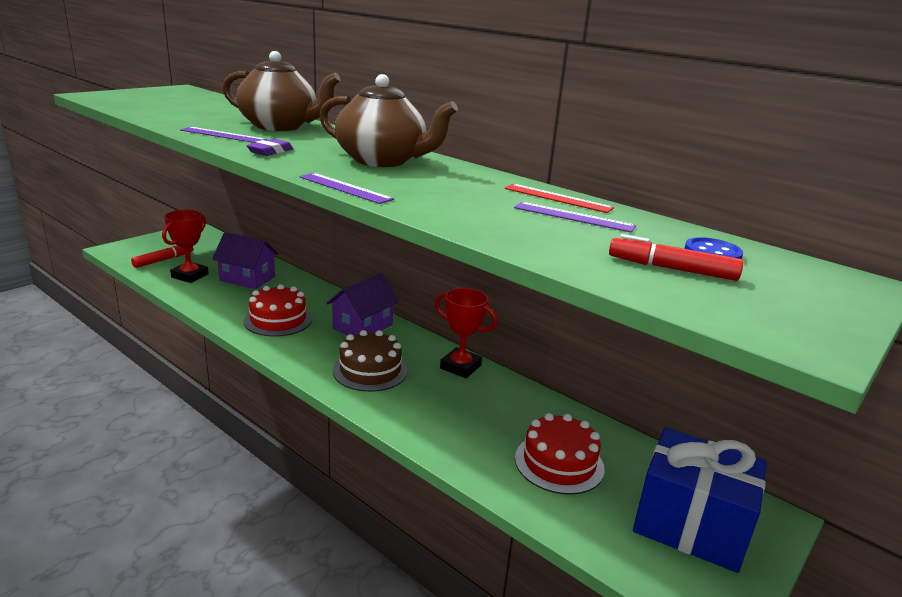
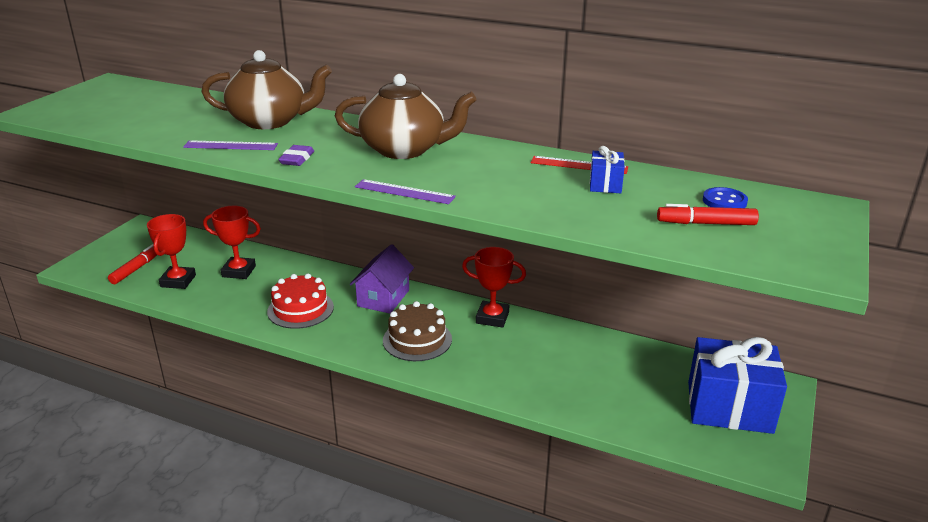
camera: 15 degrees left, 5 degrees up
purple house [212,232,279,289] -> red trophy [203,206,261,279]
purple ruler [514,202,636,233] -> blue gift [590,146,625,193]
red cake [515,413,605,495] -> none

